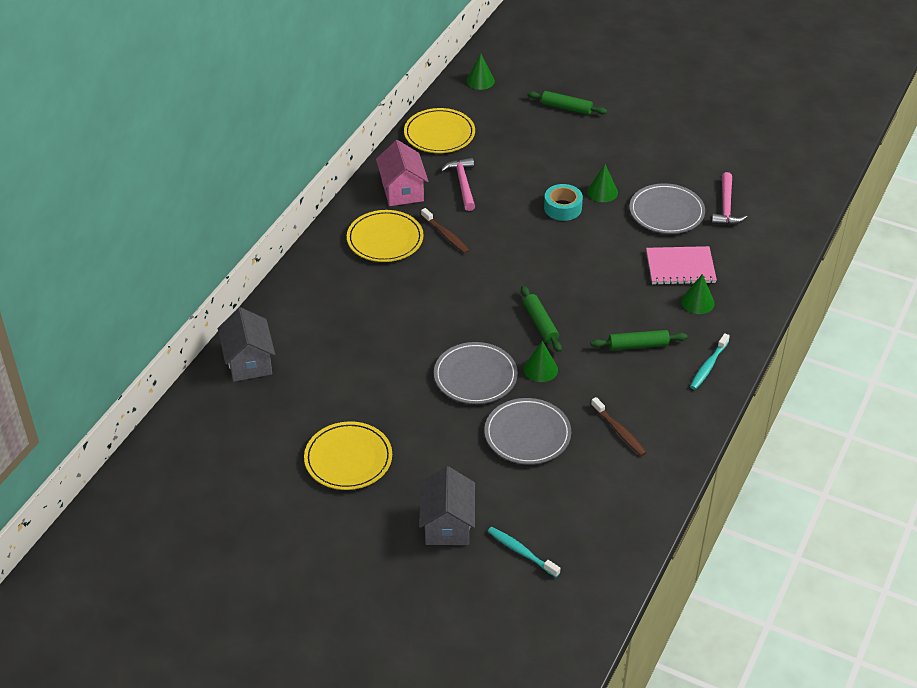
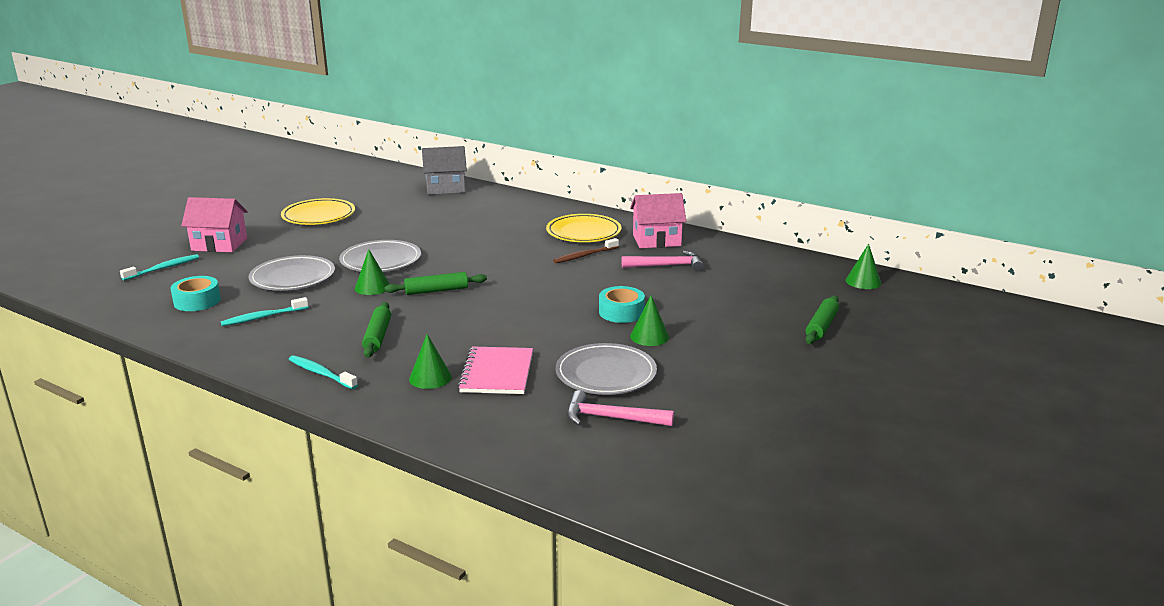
camera: 95 degrees right, 20 degrees down
yellow plate [404,108,475,153] -> none
grey house [419,466,475,545] -> pink house [181,197,248,252]
brown toothbrush [591,397,646,456] -> turquoise toothbrush [221,297,309,326]
none -> turquoise tape [170,276,221,311]

